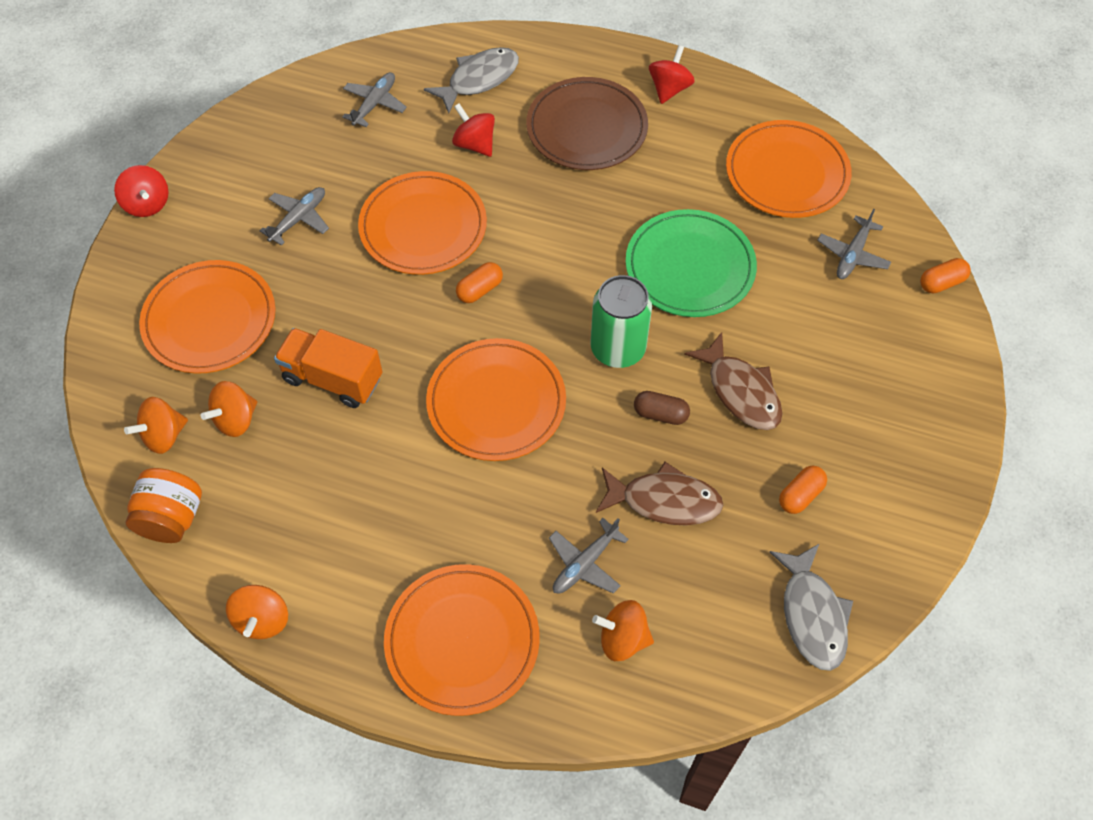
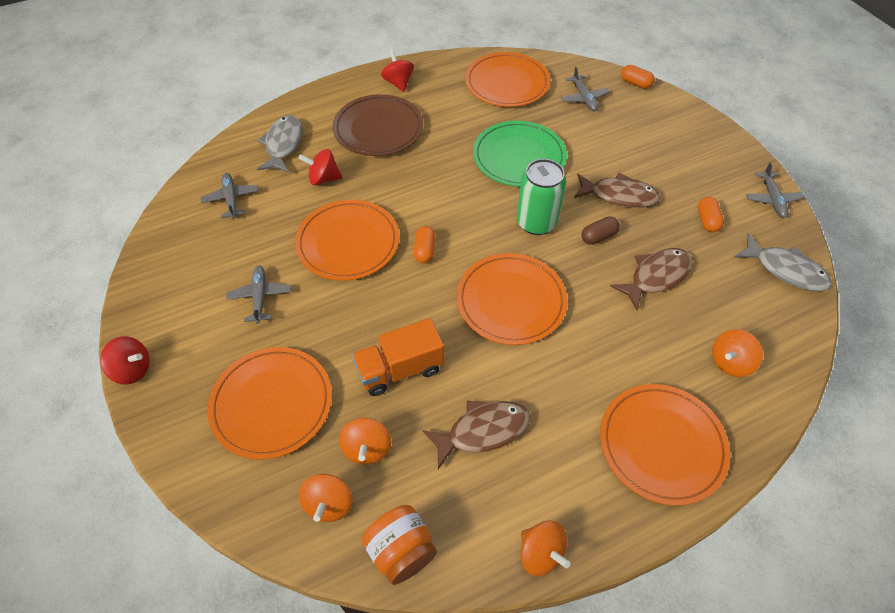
camera: 45 degrees left, 5 degrees down
grey plane [549,518,629,594] -> grey plane moved to [746,162,805,218]
orange capsule [920,258,971,293] -> orange capsule turned 75 degrees counterclockwise [621,65,654,89]
none -> brown fish [422,401,530,469]

